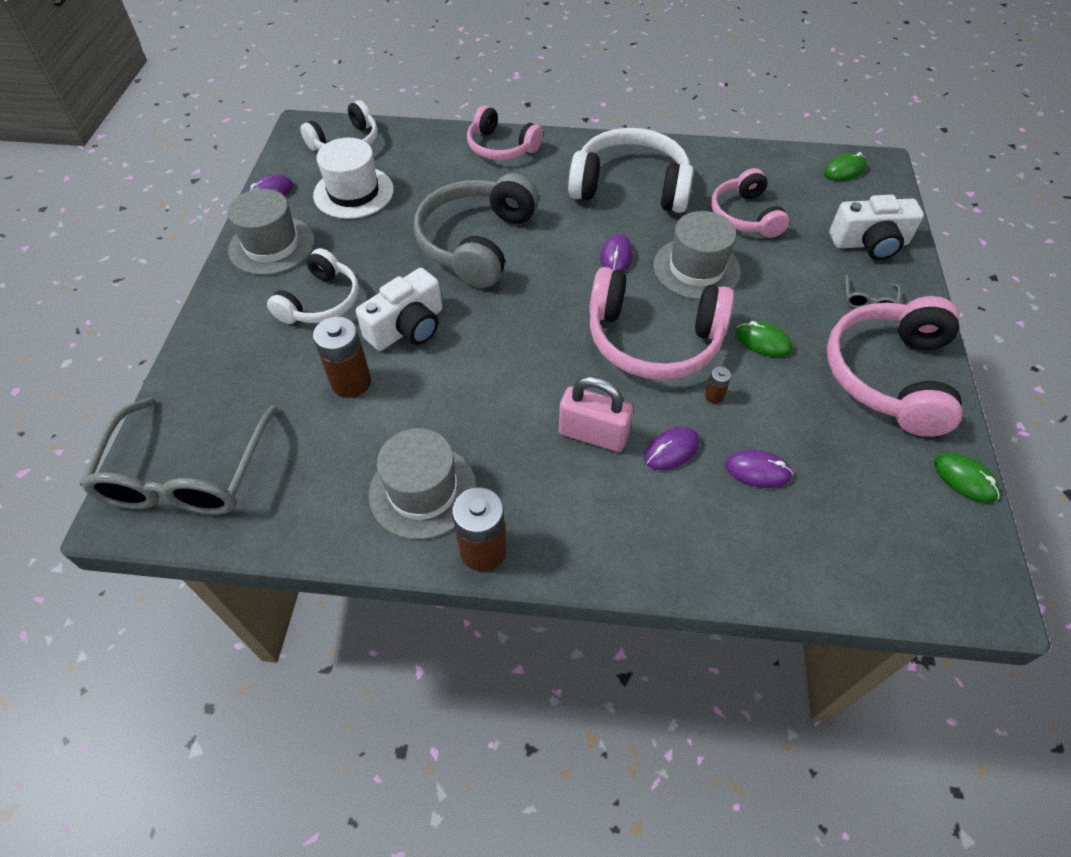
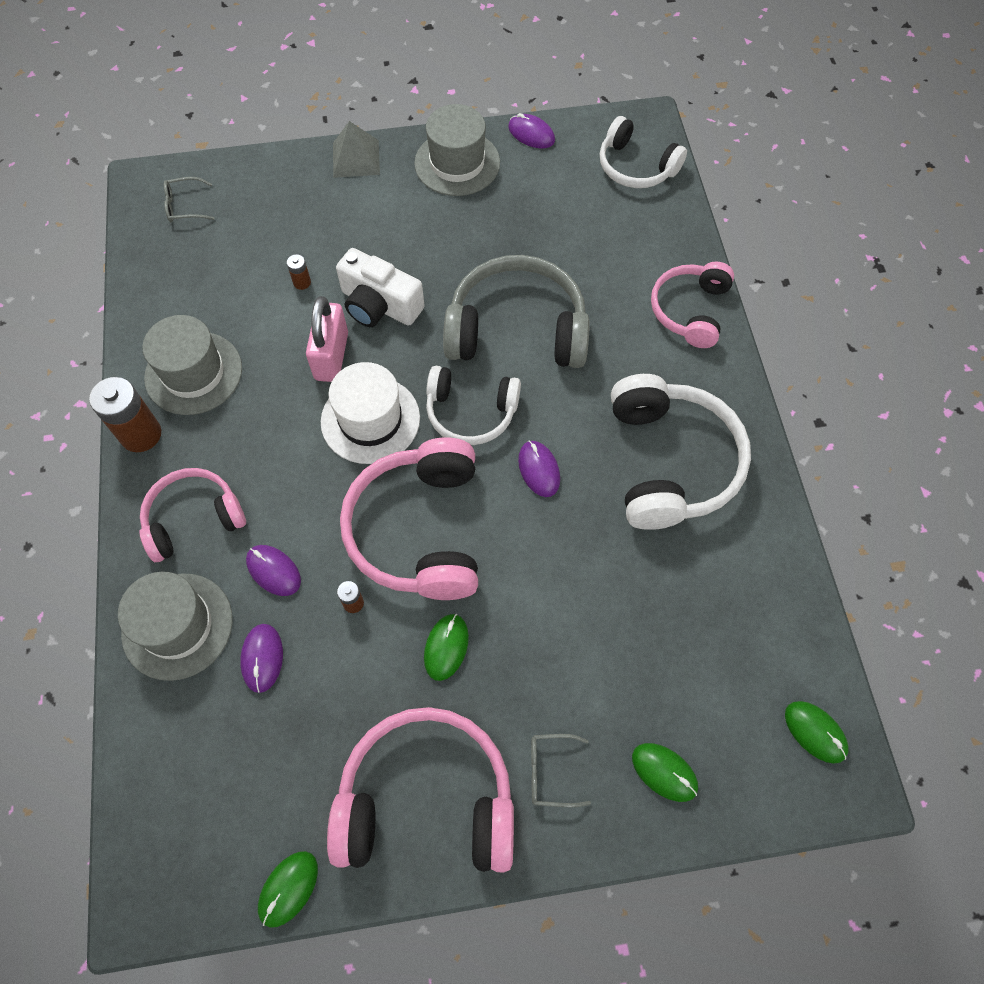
camera: 75 degrees right, 10 degrees up
grey glasses [80,398,278,515] -> grey glasses [164,177,215,222], size x0.40
white headphones [267,248,359,324] -> white headphones moved to [426,366,521,445]
white hat [313,138,394,219] -> white hat moved to [321,362,420,464]
brown battery [313,317,371,398] -> brown battery [287,254,311,290], size x0.47
pink padlock [559,376,633,452] -> pink padlock moved to [306,296,348,382]
purple mouse [600,234,633,272] -> purple mouse turned 75 degrees clockwise [518,441,560,497]
grey hat [653,211,741,300] -> grey hat moved to [118,572,233,681]
pink headphones [711,168,789,238] -> pink headphones moved to [140,468,246,562]
white camera [829,195,924,260] -> green mouse [632,743,698,802]
none -> grey pyramid [333,121,380,178]

